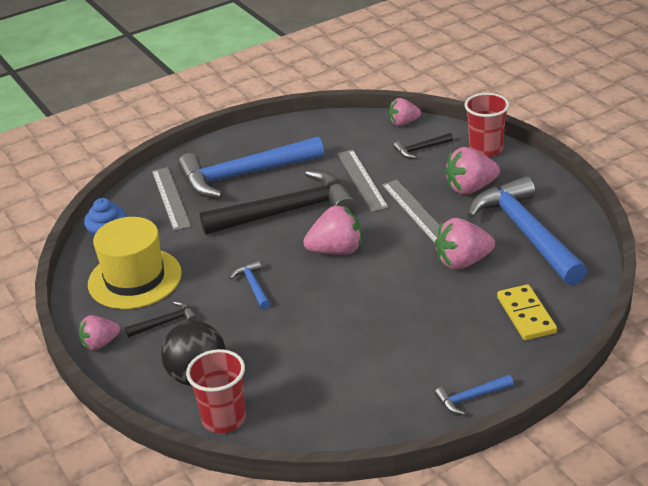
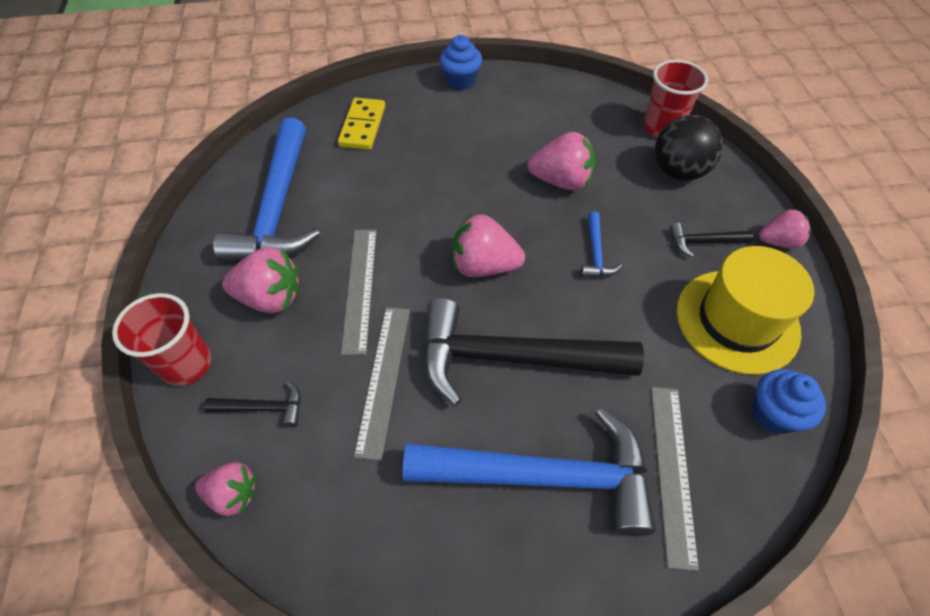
camera: 160 degrees left, 20 degrees up
pink strawberry [435,218,495,270] -> pink strawberry moved to [528,132,595,190]
blue hammer [435,375,514,415] -> blue cupcake [439,35,482,90]

